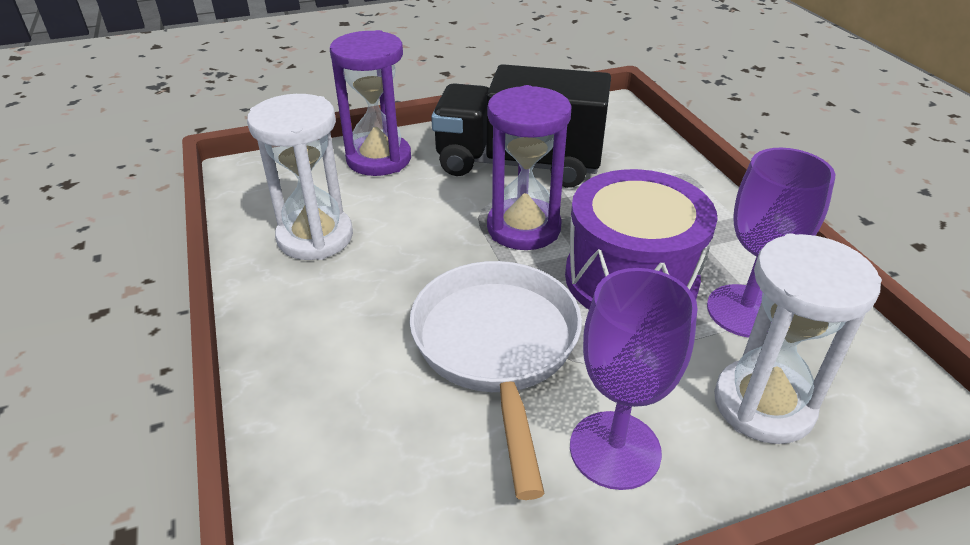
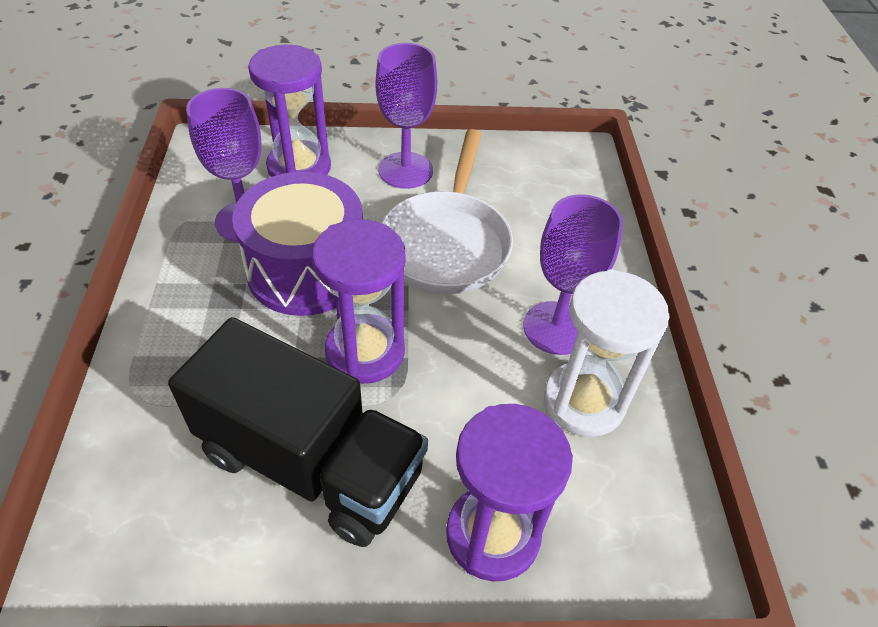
camera: 165 degrees left, 10 degrees up
white hourglass [714,233,882,444] -> purple hourglass [248,45,331,177]
none -> purple goblet [523,194,623,355]

